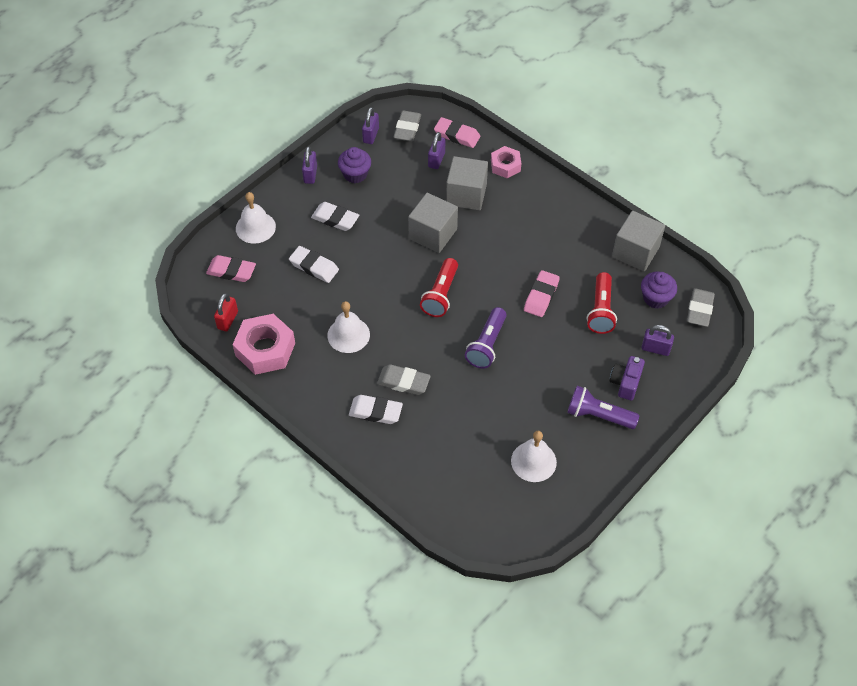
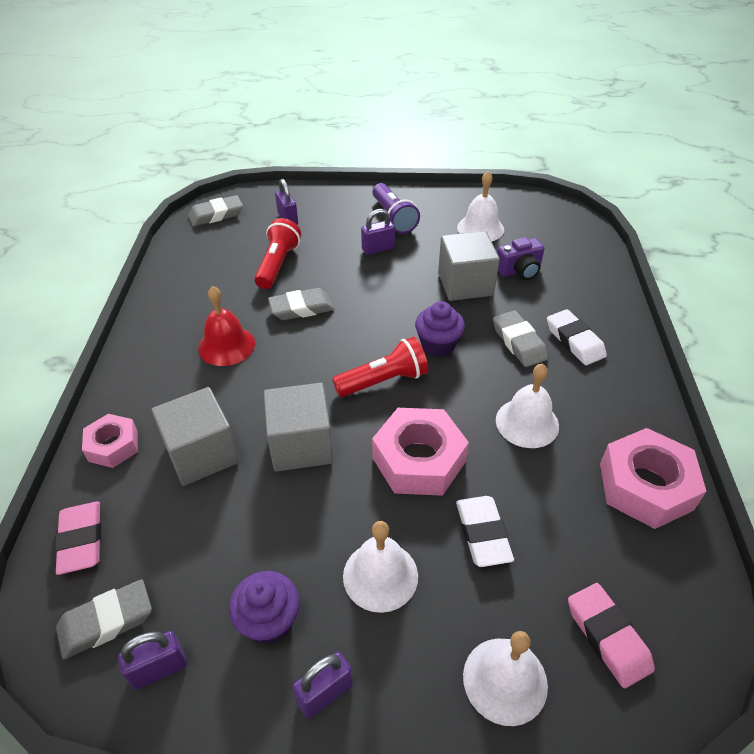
camera: 130 degrees left, 10 degrees down
red padlock [214,293,238,331] -> none
white eraser [311,202,359,231] -> white bell [343,521,418,613]
purple padlock [428,132,445,169] -> purple padlock moved to [361,209,395,255]
purple flashlight [465,307,507,369] -> none
pink eraser [524,270,560,317] -> grey eraser [268,288,334,320]
red flashlight [587,272,617,334] -> red flashlight turned 45 degrees counterclockwise [254,218,301,289]
purple camera [610,356,645,400] -> purple camera moved to [497,237,544,280]
grey cube [612,211,665,271] -> grey cube moved to [438,231,500,301]
purple cupcake [641,271,677,309] -> purple cupcake moved to [415,301,465,356]
none -> red bell [198,286,255,366]
none -> pink nut [372,408,469,496]

